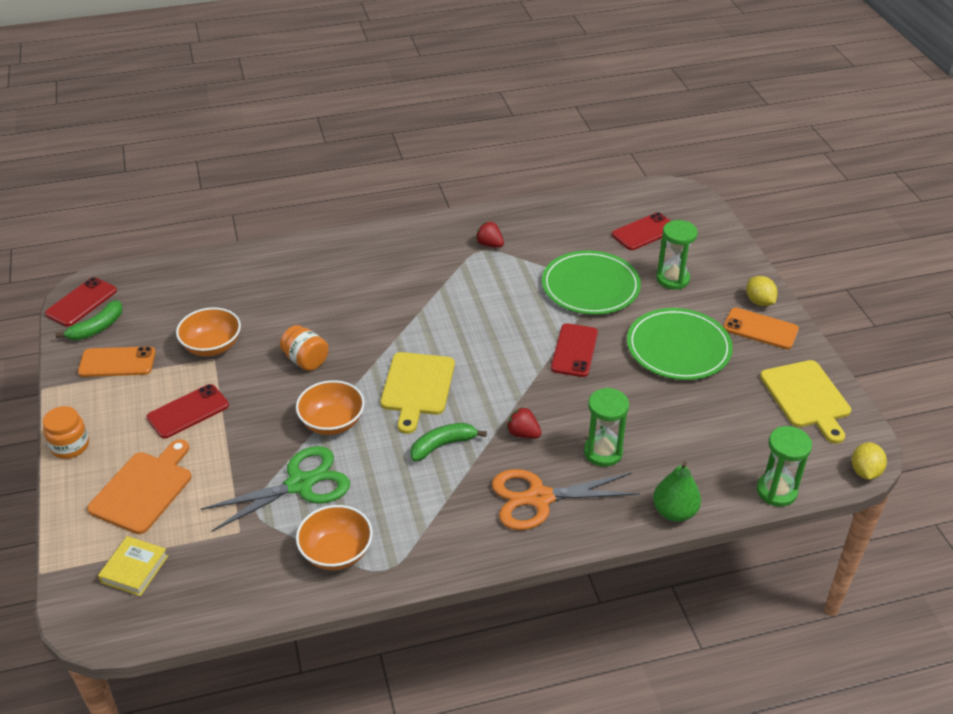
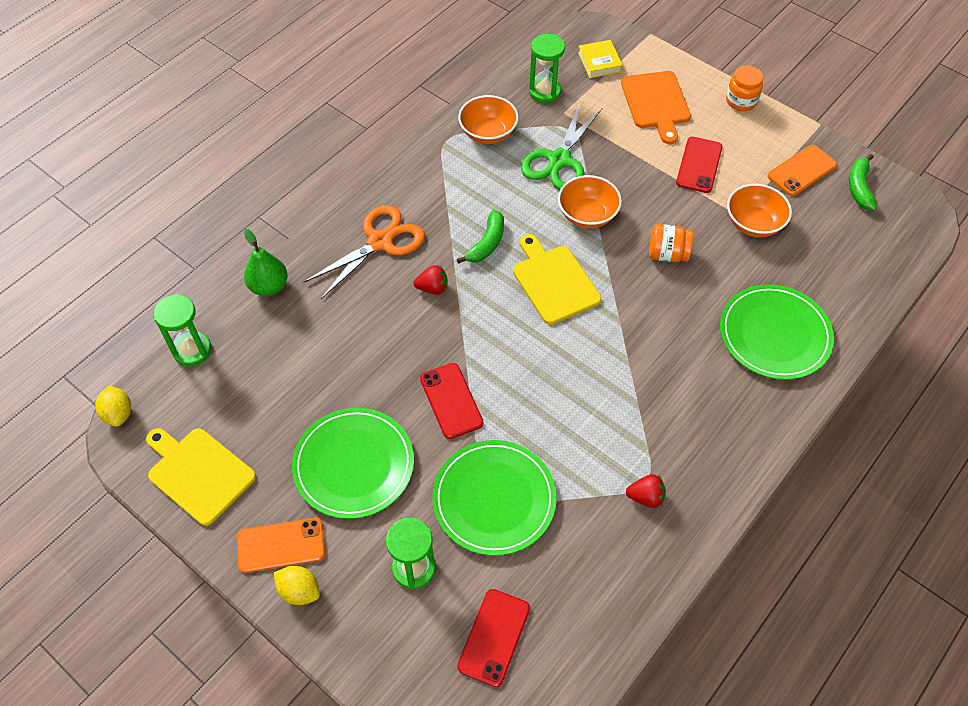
camera: 145 degrees right, 15 degrees up
red phone [45,277,117,327] -> none
green hourglass [584,388,629,467] -> green hourglass moved to [529,34,565,103]
none -> green plate [720,284,834,380]

